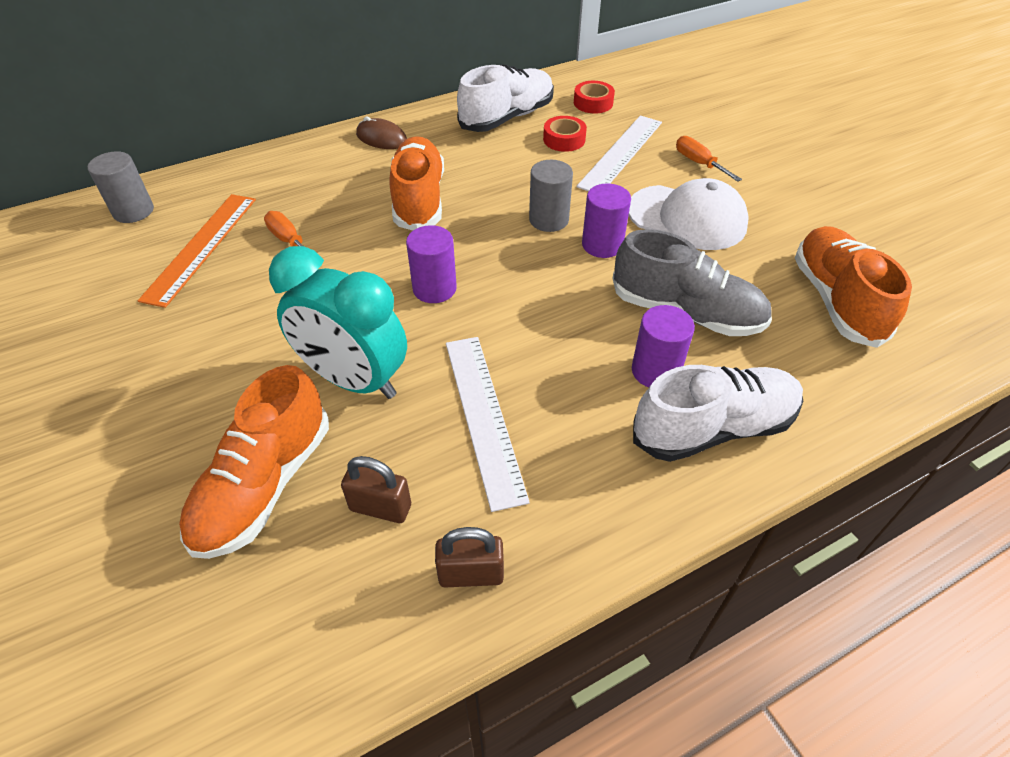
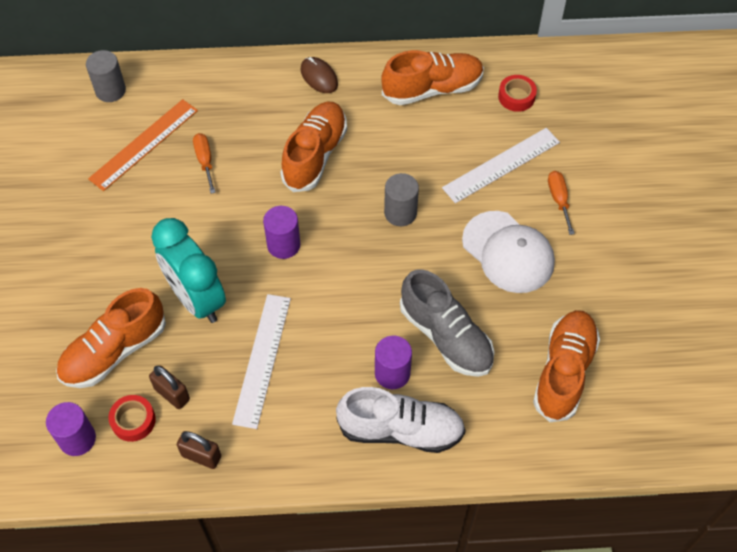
camera: 25 degrees right, 10 degrees up
white shoe [457,65,554,132] -> orange shoe [381,50,484,105]
red tape [543,116,587,152] -> red tape moved to [108,395,156,442]
purple cylinder [582,184,631,258] -> purple cylinder moved to [46,402,96,456]

